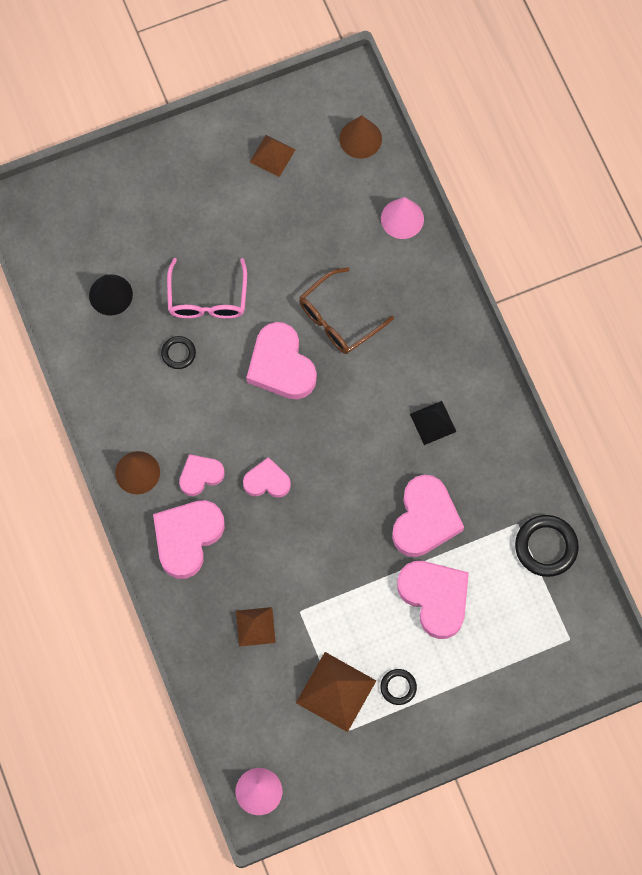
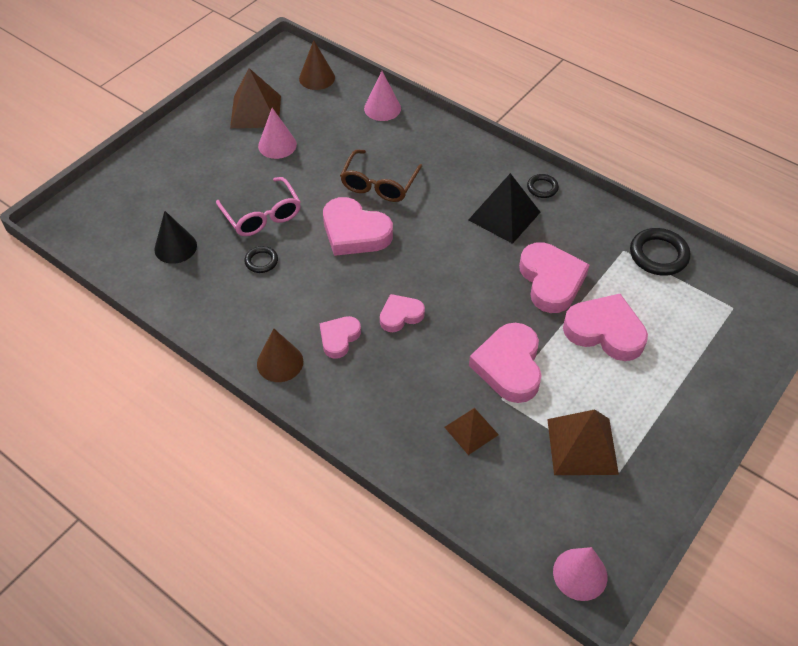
camera: 30 degrees left, 20 degrees down
pink heart [153,500,225,579] -> pink heart moved to [469,323,542,403]
brown pyramid [250,135,296,177] -> brown pyramid [230,68,281,128], size x1.61
black ring [380,669,417,705] -> black ring moved to [527,174,559,198]
black pyramid [410,401,457,445] -> black pyramid [468,173,541,244], size x1.61
none -> pink cone [258,108,297,159]

